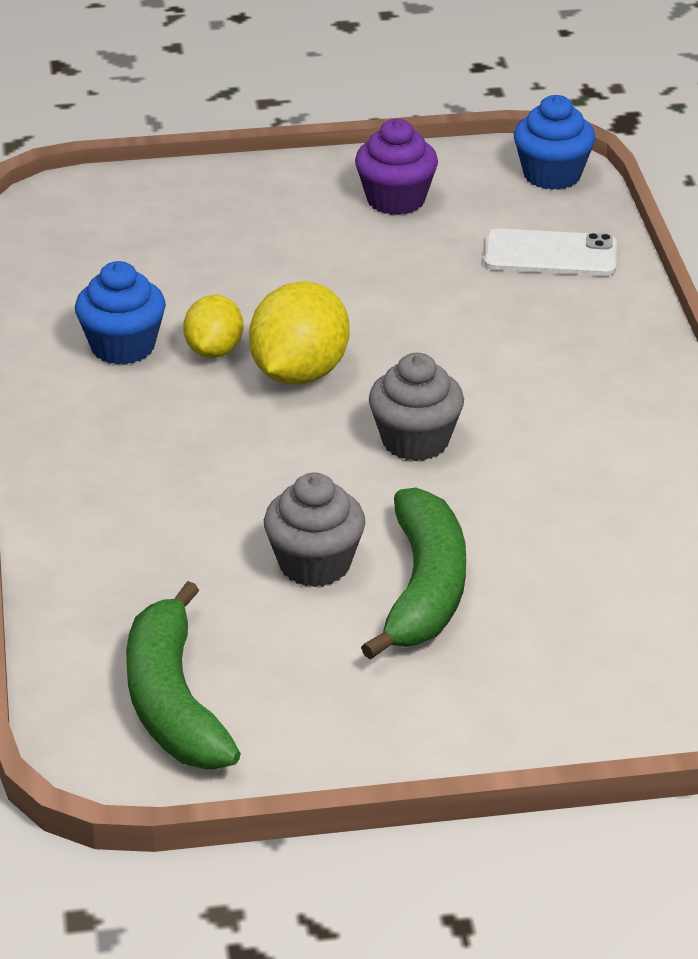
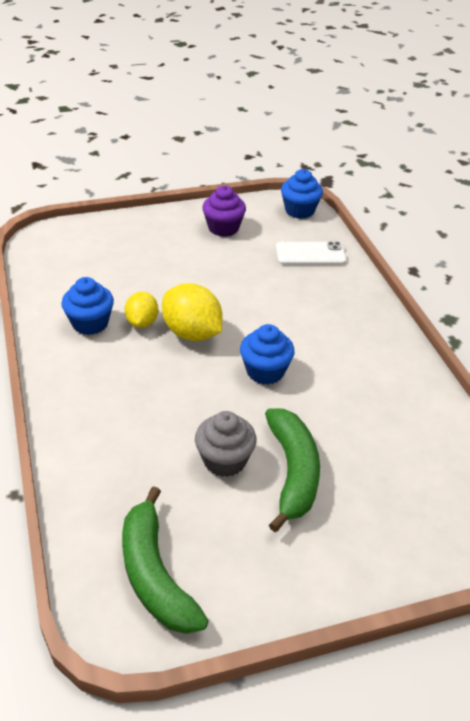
camera: 10 degrees left, 5 degrees up
yellow lemon [249,281,350,385] -> yellow lemon turned 60 degrees counterclockwise [162,283,222,341]
grey cupcake [369,353,464,461] -> blue cupcake [240,324,295,385]

